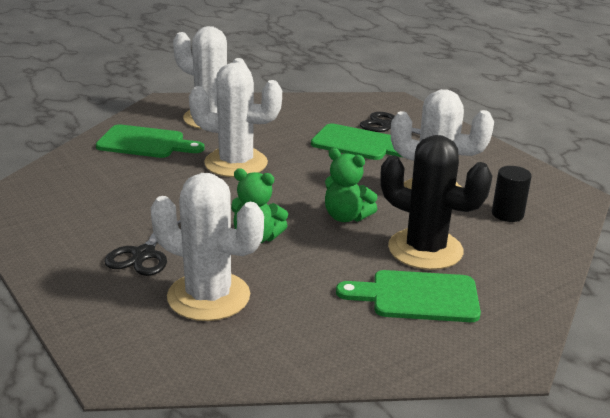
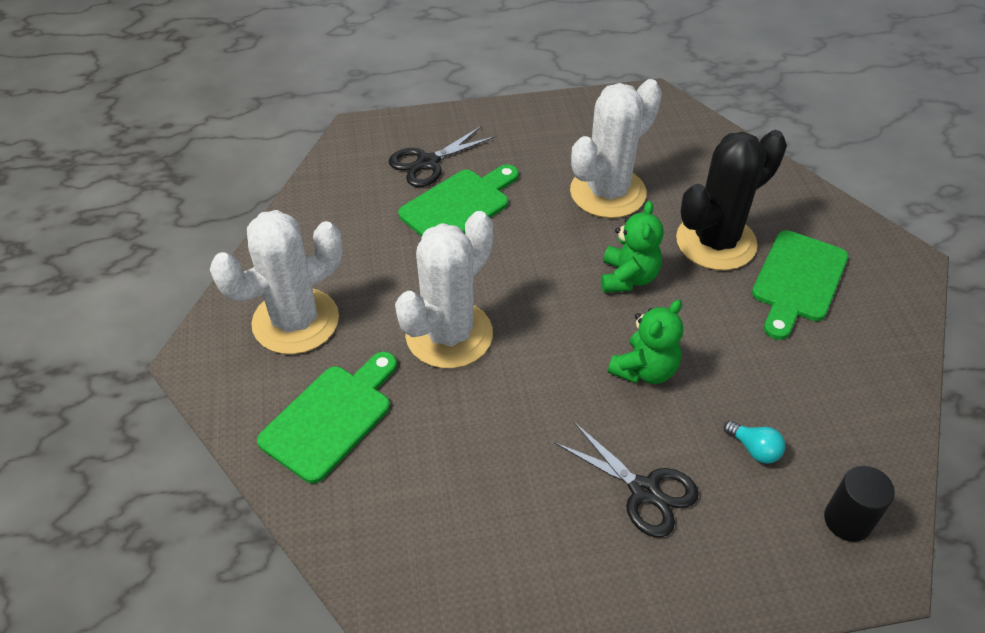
camera: 65 degrees left, 20 degrees up
white cactus [151,173,264,321] -> turquoise light bulb [724,420,785,464]
green teddy bear [325,148,378,222] -> green teddy bear turned 45 degrees counterclockwise [601,201,664,293]
black cylinder [492,166,532,222] -> black cylinder moved to [824,465,895,542]

